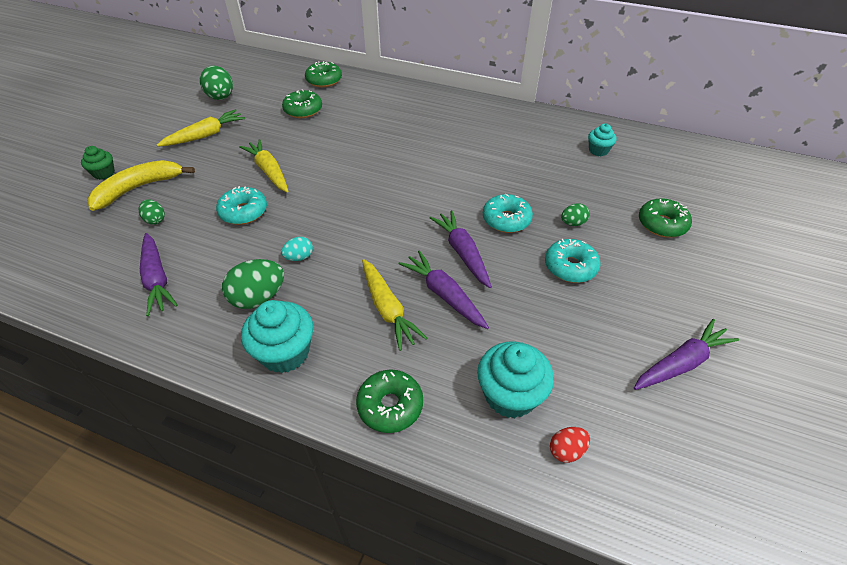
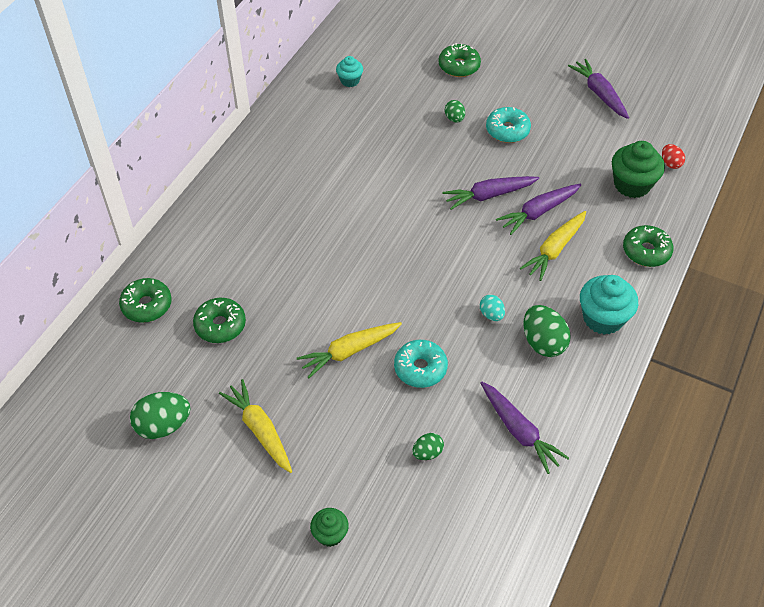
camera: 85 degrees left, 5 degrees up
yellow banana [87,160,195,211] -> none
purple carrot [140,233,178,316] -> purple carrot turned 75 degrees clockwise [481,382,569,474]
yellow carrot [362,259,427,351] -> yellow carrot turned 150 degrees clockwise [519,211,586,281]
turquoise cupcake [477,341,554,418] -> green cupcake [612,141,665,198]
turquoise donut [483,194,533,233] -> none

